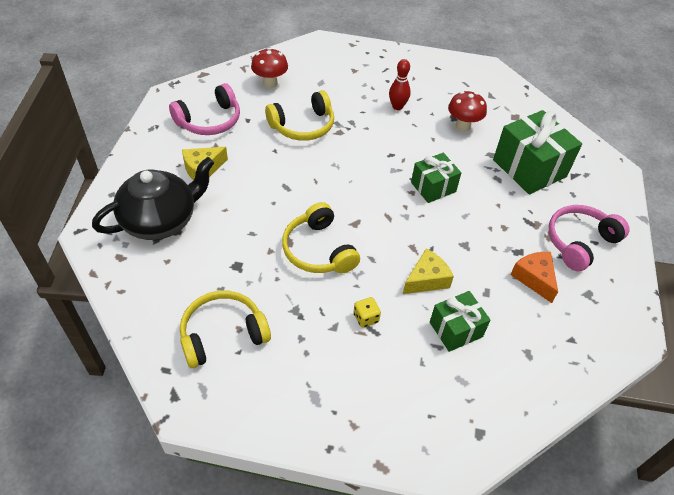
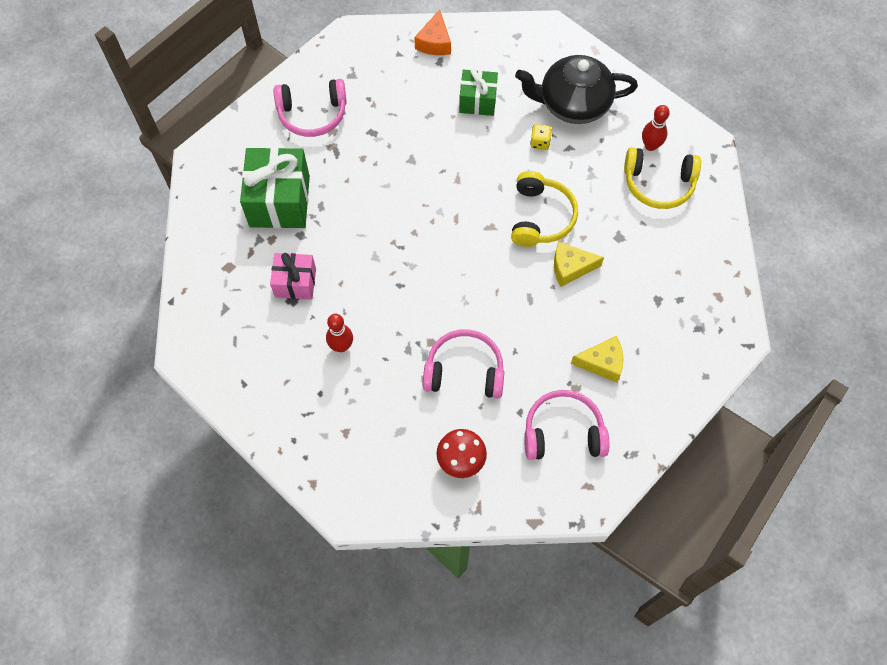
camera: 145 degrees left, 15 degrees up
black teapot [92,157,214,240] -> black teapot moved to [515,55,638,124]
yellow headphones [265,90,334,141] -> pink headphones [423,329,504,398]
yellow cheese [403,249,454,294] -> yellow cheese moved to [554,242,604,287]
green gift [411,153,461,203] -> none
red mushroom [448,91,487,131] -> pink gift [270,253,316,300]
orange cheese [510,252,558,303] -> orange cheese moved to [414,9,451,55]
none -> red bowling pin [642,105,670,151]

